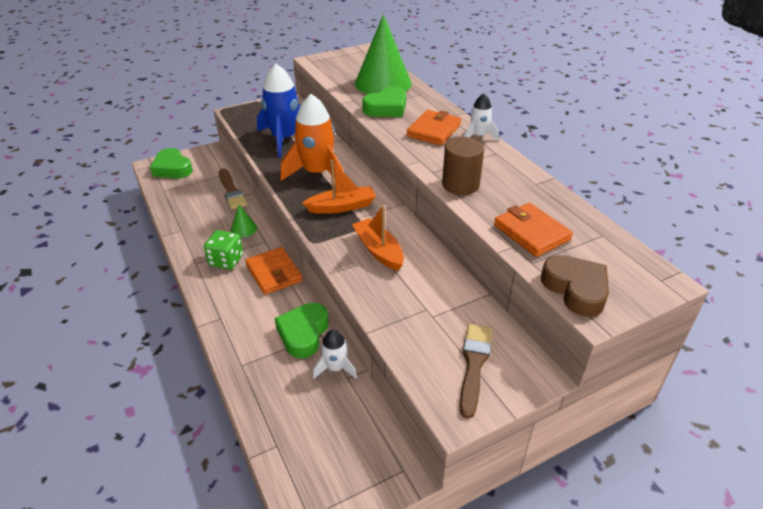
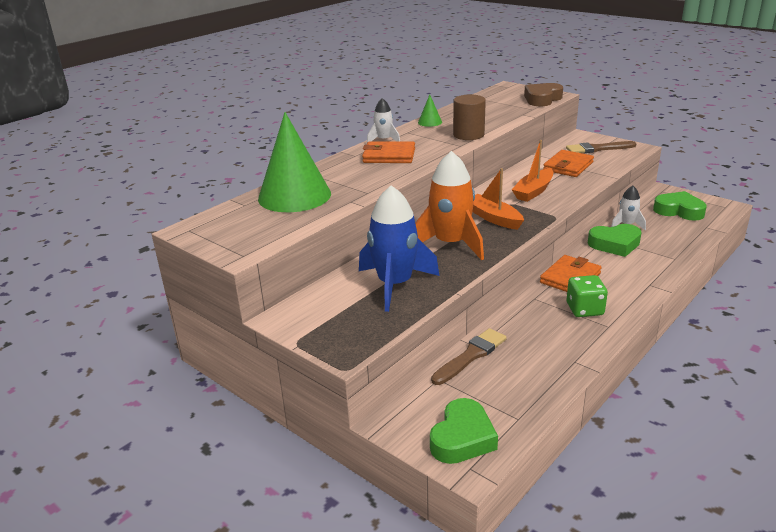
camera: 110 degrees left, 10 degrees down
green cone [231,204,257,238] -> green cone moved to [418,95,442,127]
green heart [362,87,406,117] -> green heart moved to [653,191,707,221]
orange wallet [494,203,573,257] -> orange wallet moved to [543,150,594,177]

